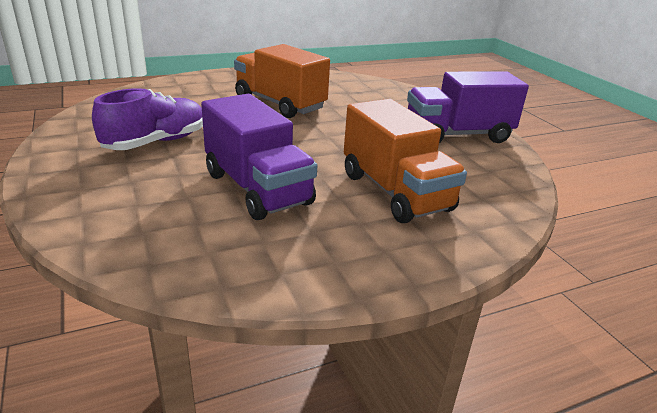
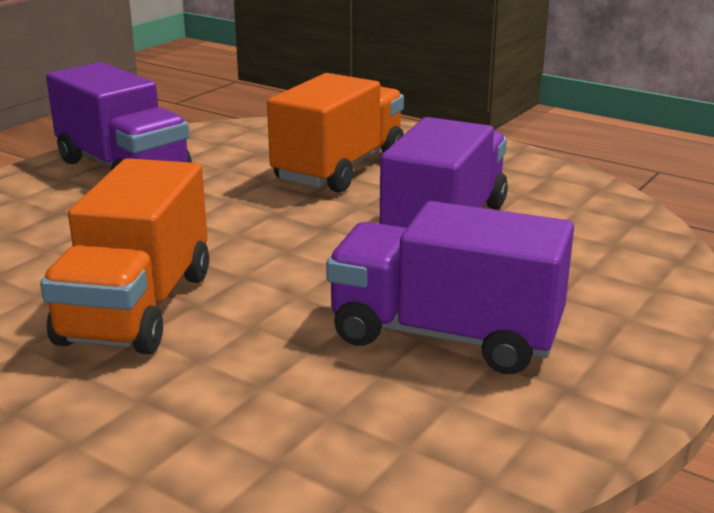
camera: 120 degrees left, 5 degrees down
purple shoe [92,88,203,150] -> purple truck [326,201,574,374]

